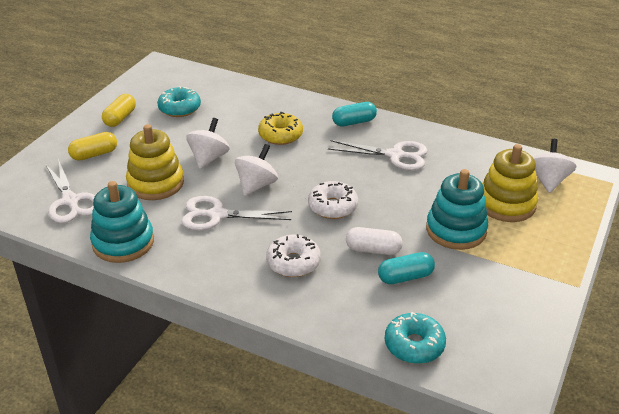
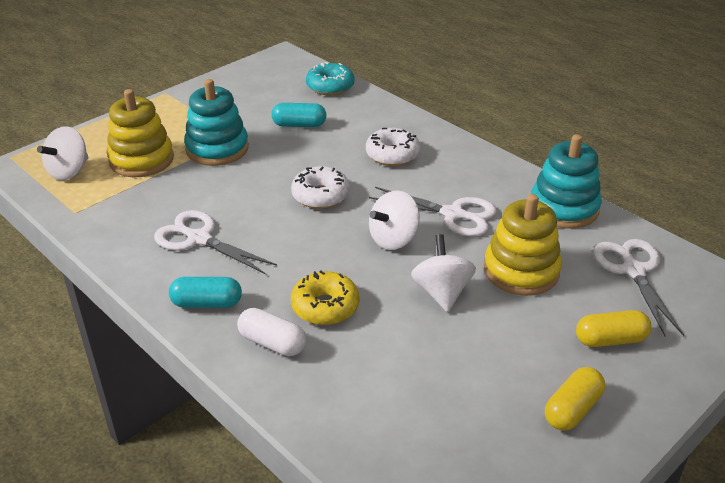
camera: 160 degrees left, 0 degrees up
turquoise donut [157,86,201,117] -> none
white spinning top [186,118,230,169] -> white spinning top turned 135 degrees clockwise [411,234,476,312]
white capsule [346,227,403,255] -> white capsule moved to [237,308,306,356]

